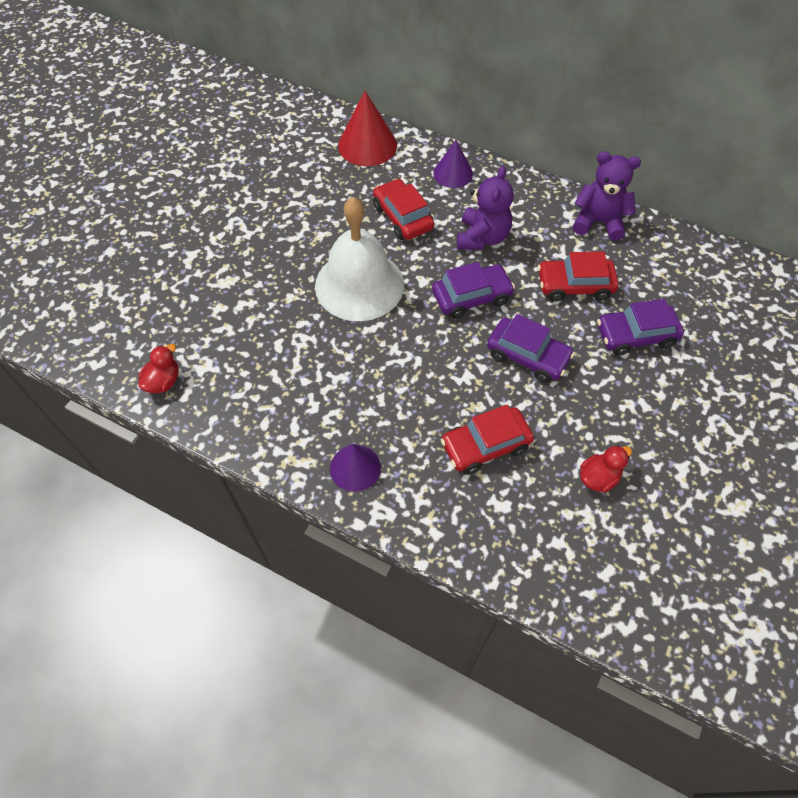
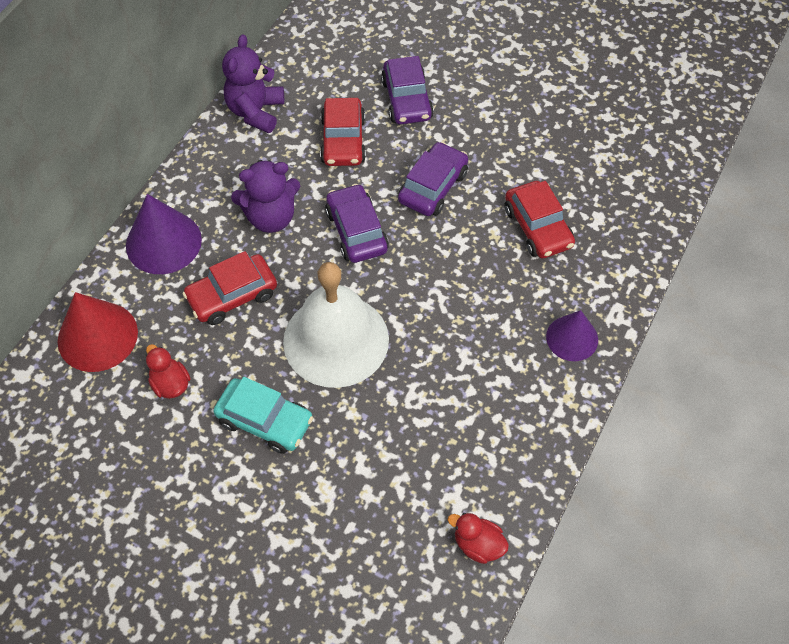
camera: 90 degrees left, 0 degrees up
purple cone [433,140,473,188] -> purple cone [126,194,202,274], size x1.53
purple teddy bear [457,166,513,250] -> purple teddy bear turned 150 degrees clockwise [231,160,301,233]
red duck [580,445,632,493] -> red duck moved to [146,344,190,399]
none -> turquoise car [214,377,313,454]

